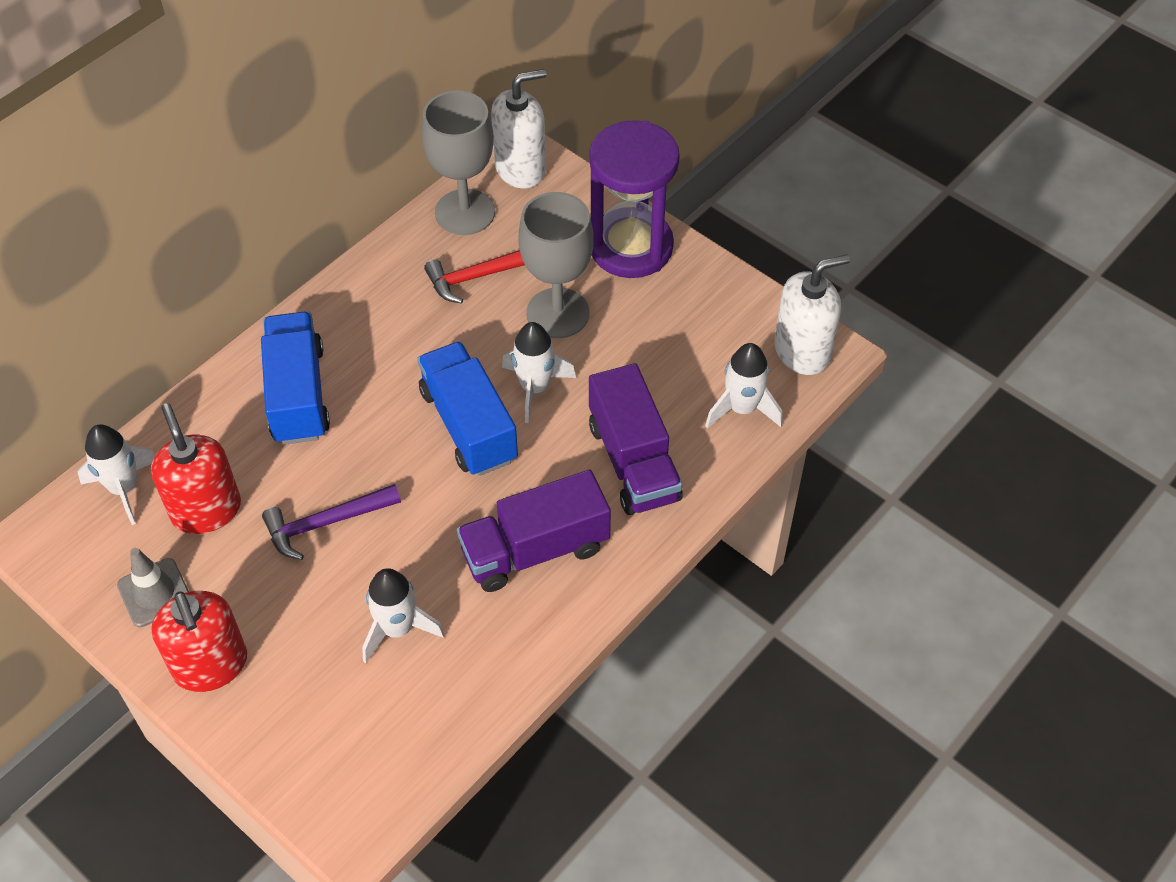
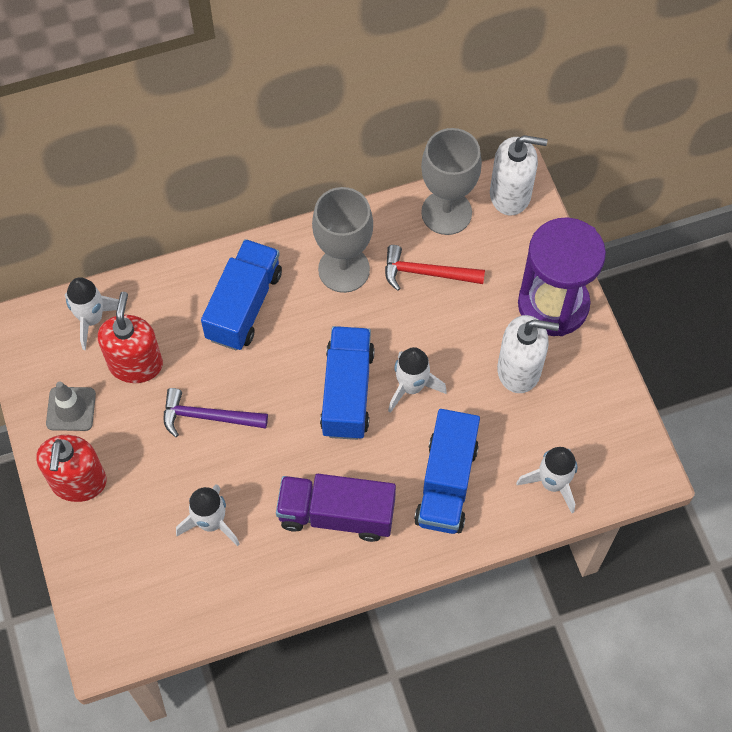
camera: 30 degrees right, 10 degrees up
grey goblet [518,192,593,338] -> grey goblet moved to [312,187,373,293]
purple truck [589,363,683,515] -> blue truck [414,409,480,534]
white soap dispenser [774,254,850,375] -> white soap dispenser moved to [497,315,559,393]

